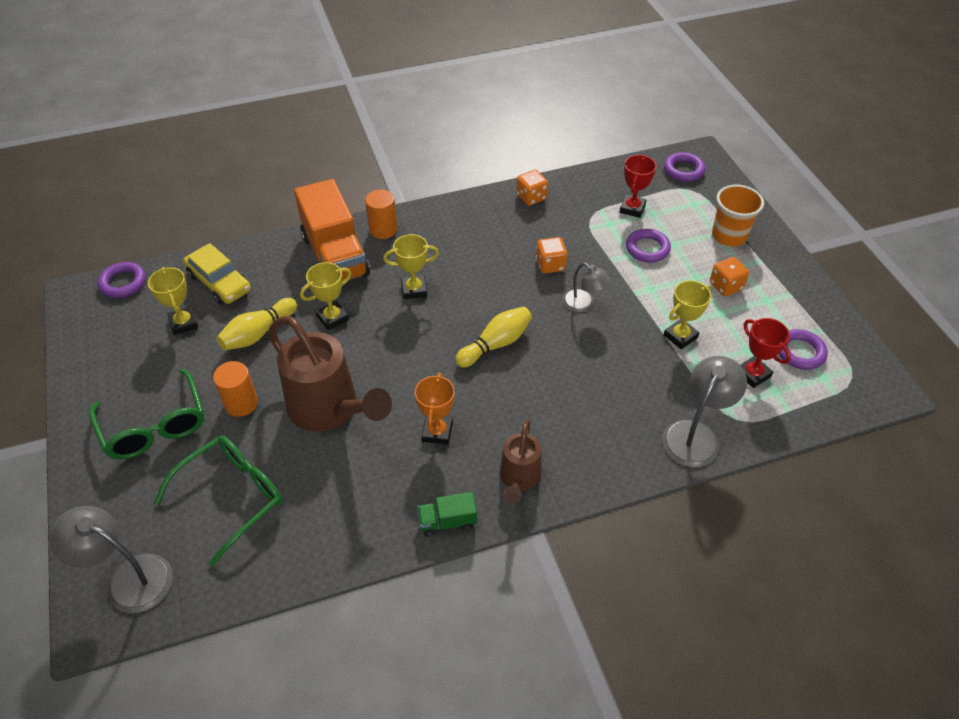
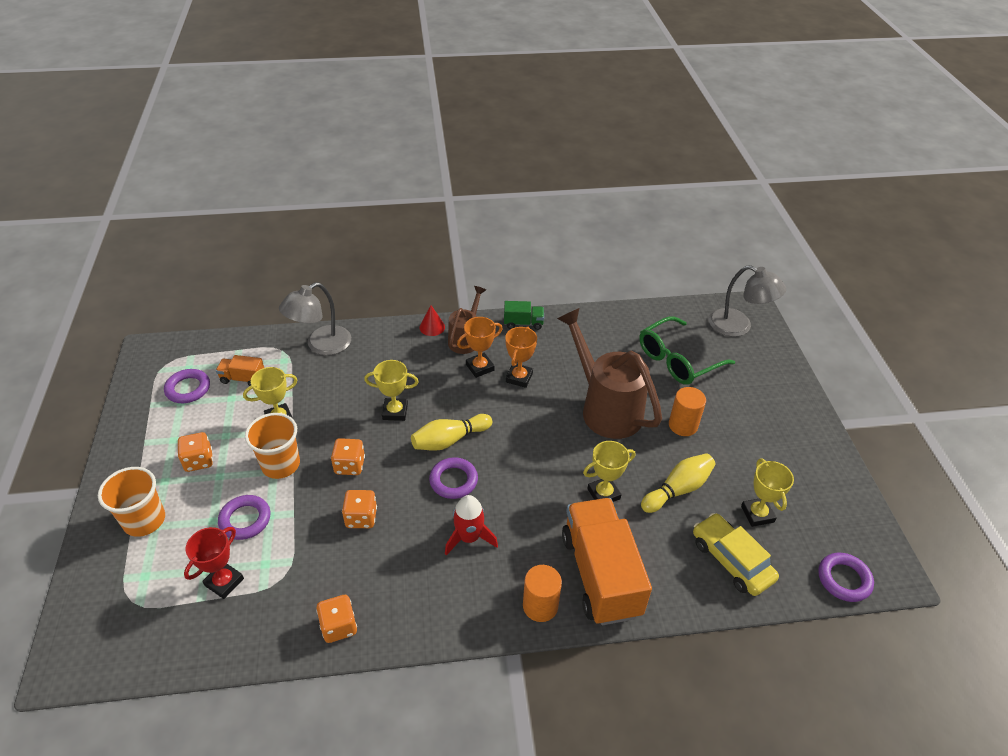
camera: 170 degrees left, 5 degrees down
green glasses [89,369,204,460] -> none
yellow trophy [383,234,439,299] -> yellow trophy moved to [364,360,419,421]
grey lamp [563,263,611,312] -> orange dice [331,438,365,475]
purple ring [664,152,705,182] -> purple ring moved to [429,457,478,499]
red trophy [740,318,791,388] -> orange truck [216,355,264,386]
none -> orange cup [245,413,300,479]
none -> red cone [420,305,445,336]
none -> red rocket [445,495,498,555]
none -> orange trophy [457,317,502,378]

